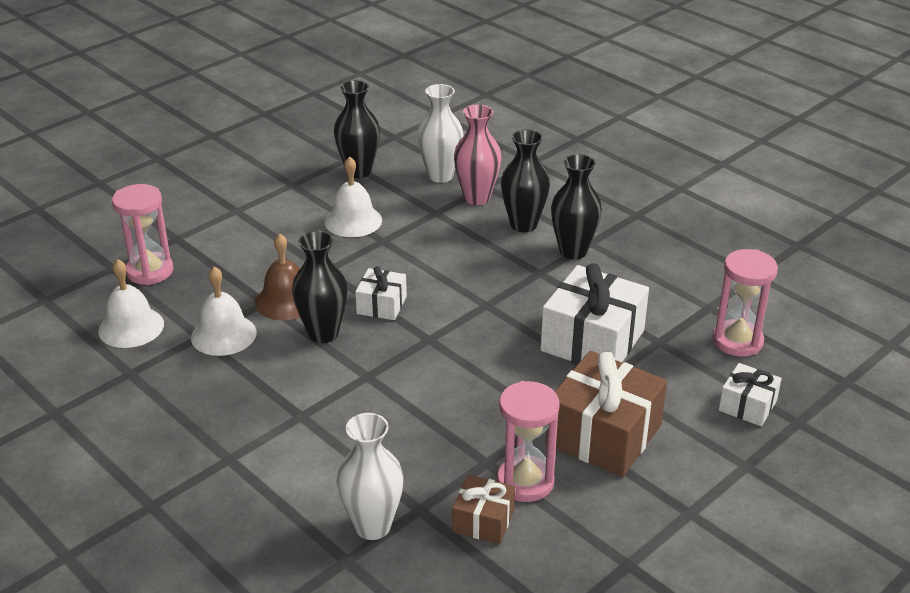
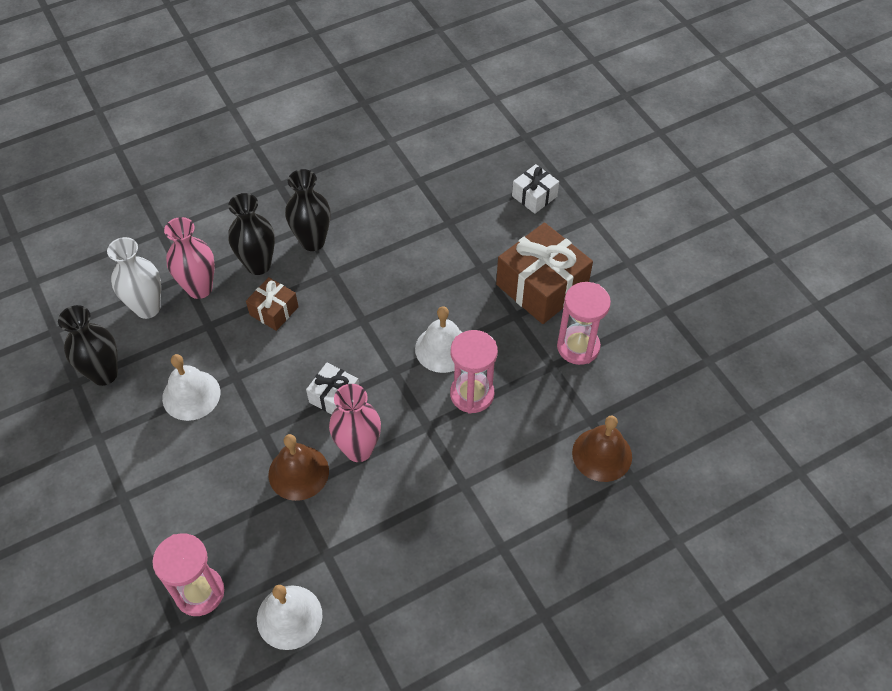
camera: 75 degrees left, 20 degrees up
white bell [191,266,257,356] -> white bell moved to [415,306,463,373]
black vase [292,231,348,343] -> pink vase [329,384,381,462]
white vase [337,413,404,540] -> brown bell [572,416,632,482]
brown gift [452,475,515,544] -> brown gift moved to [246,277,299,331]
white gift [540,263,649,364] -> none
pink hourglass [713,249,778,357] -> pink hourglass moved to [450,330,498,414]

